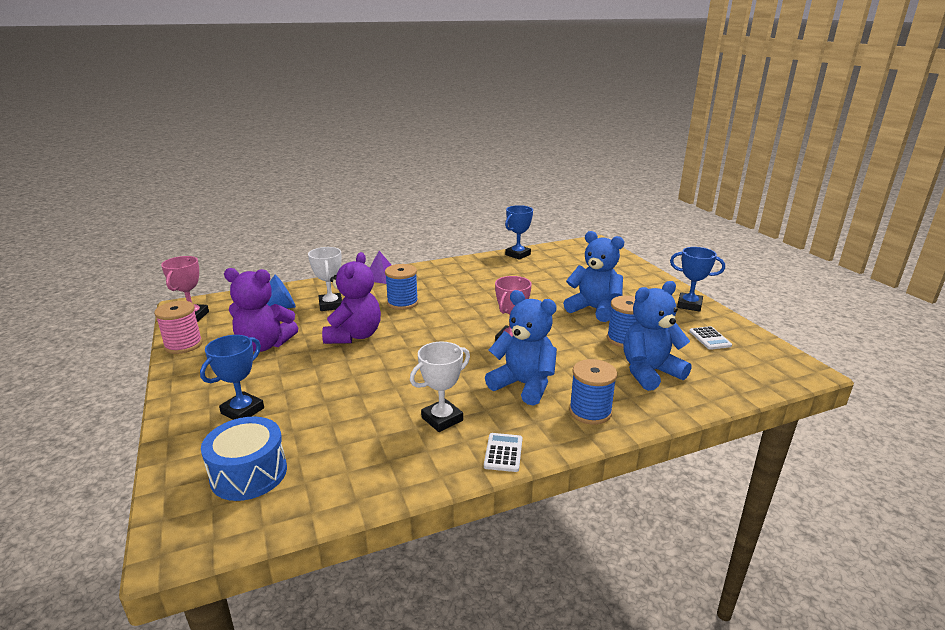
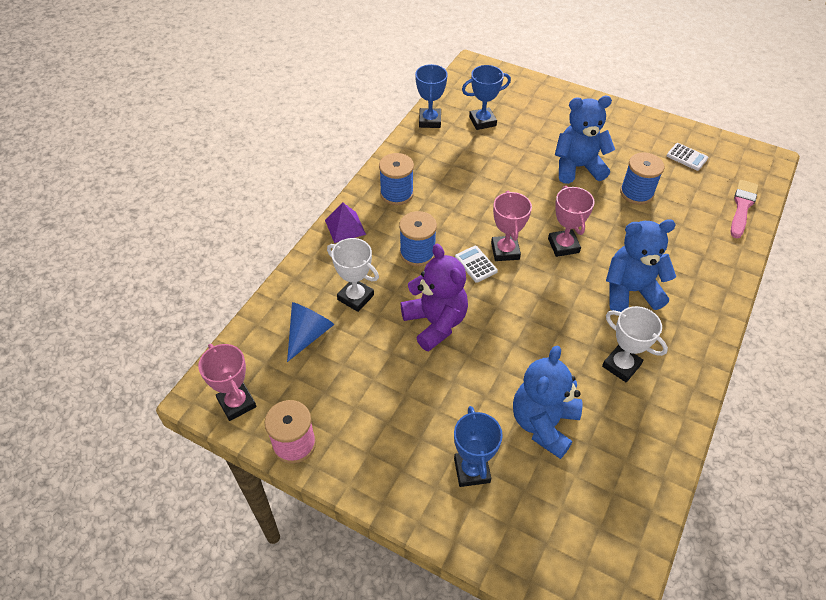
camera: 40 degrees left, 25 degrees up
blue drum [201,417,287,501] -> none
purple teddy bear [224,268,298,352] -> none
white trophy [410,341,470,432] -> white trophy turned 60 degrees counterclockwise [602,306,668,382]
white calculator [484,433,522,472] -> white calculator moved to [455,246,498,283]
blue spool [569,359,617,425] -> blue spool moved to [379,153,414,205]
blue teddy bear [623,281,691,391] -> blue teddy bear moved to [513,346,582,459]
blue trophy [670,247,725,312] -> blue trophy moved to [462,65,511,130]
none -> pink trophy [491,191,532,261]
none -> pink brush [731,180,758,238]

